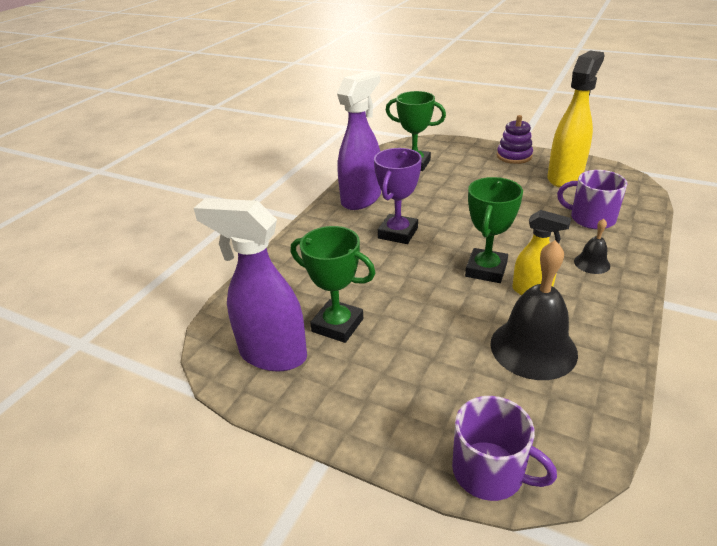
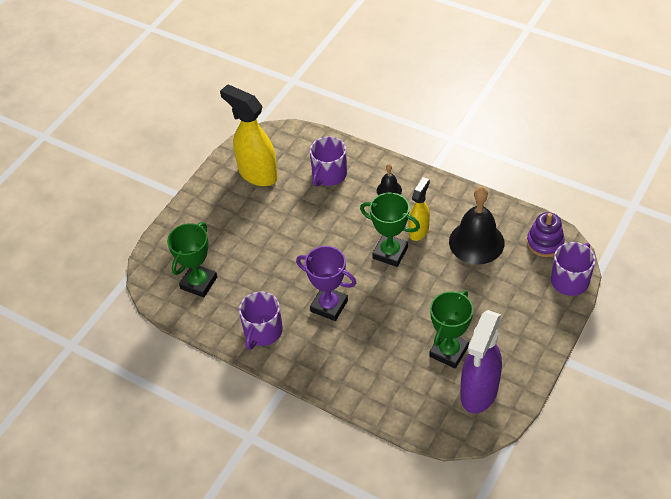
camera: 85 degrees left, 15 degrees up
purple spray bottle [337,71,381,210] -> purple mug [239,292,283,350]
purple stacking toy [497,115,533,164] -> purple stacking toy moved to [527,212,565,257]

